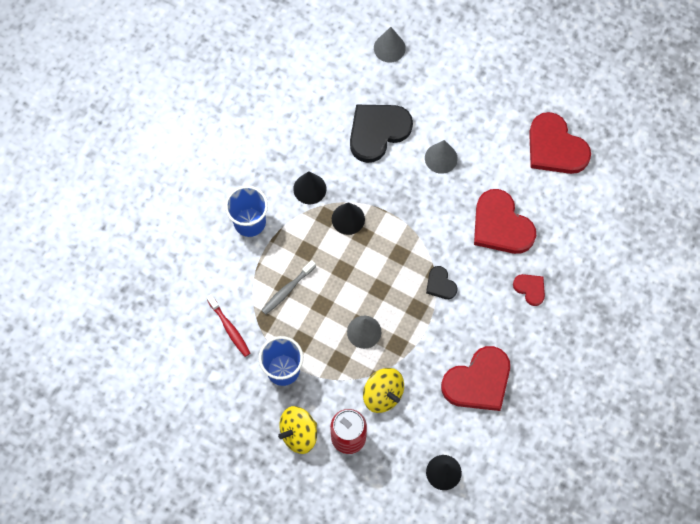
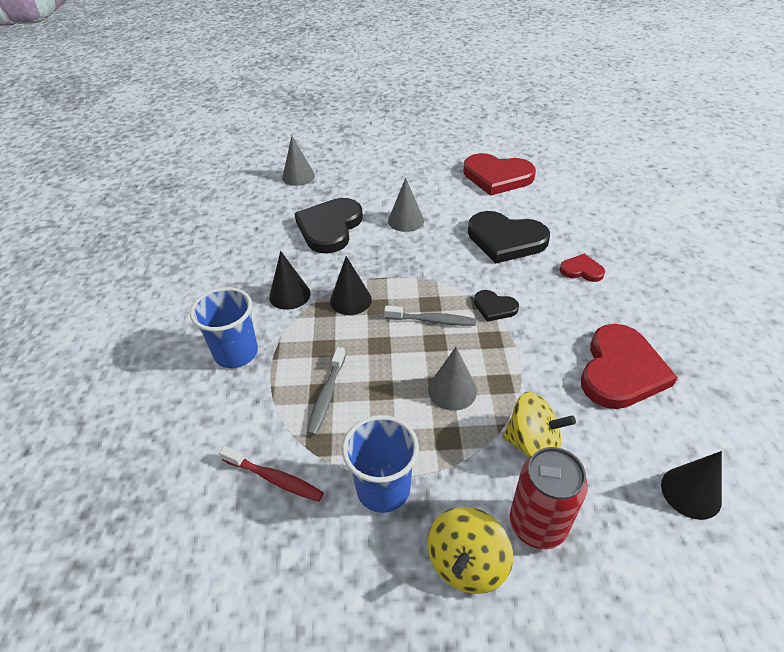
camera: 30 degrees left, 25 degrees down
red heart [474,189,536,254] -> black heart [468,211,550,264]
none -> grey toothbrush [384,306,476,326]

